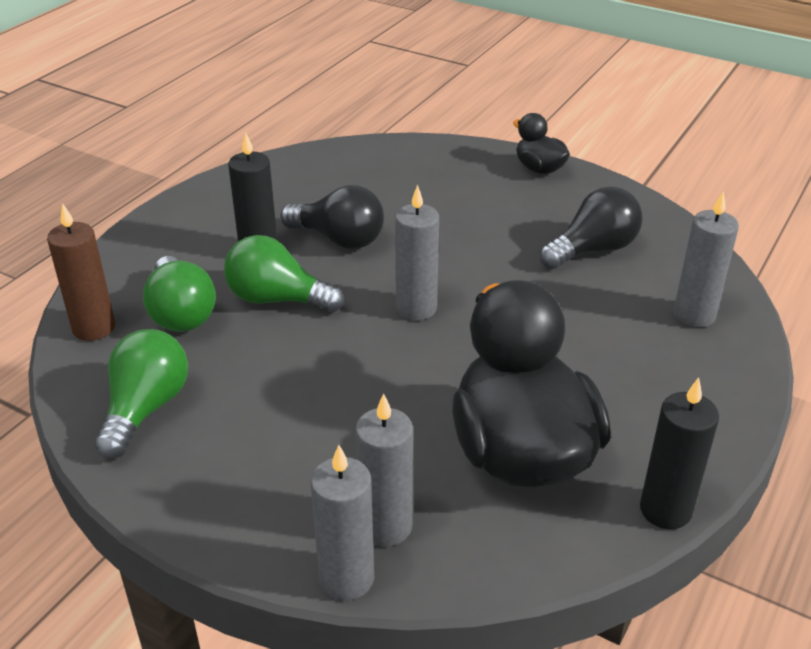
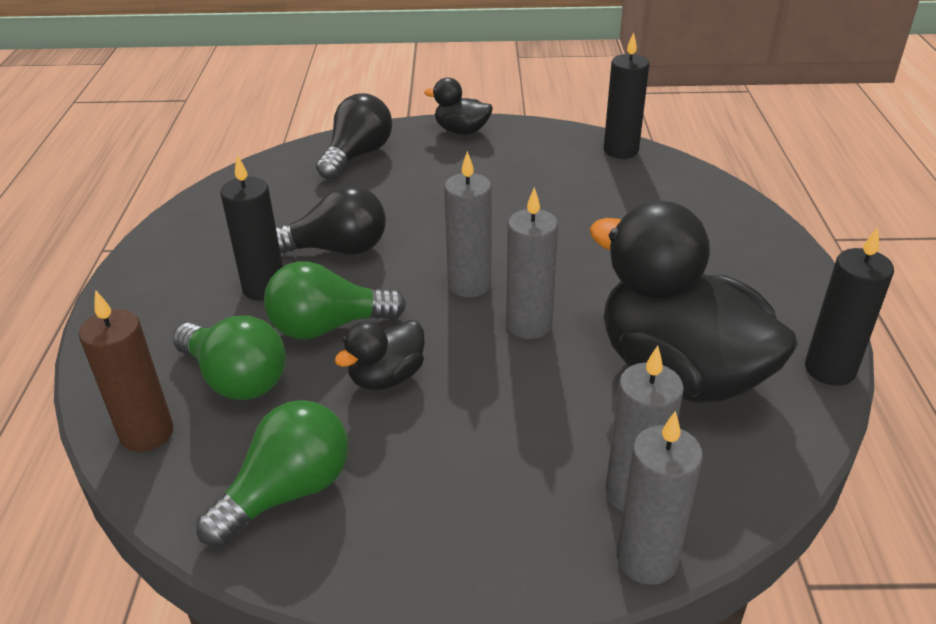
camera: 30 degrees left, 0 degrees up
green light bulb [94,329,188,459] -> green light bulb turned 60 degrees clockwise [196,400,348,547]
black light bulb [540,186,643,269] -> black light bulb moved to [316,93,392,180]
grey candle [673,192,739,327] -> grey candle moved to [506,187,558,339]
none -> black duck [335,320,425,390]
none -> black candle [604,32,649,159]

